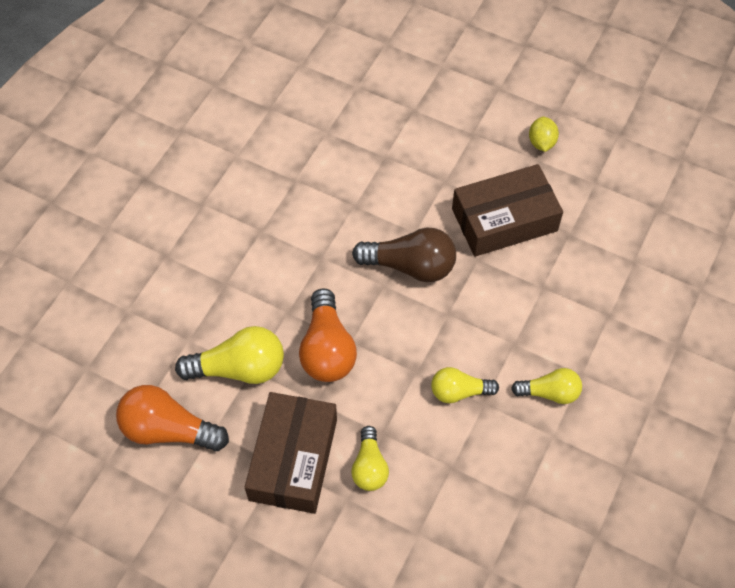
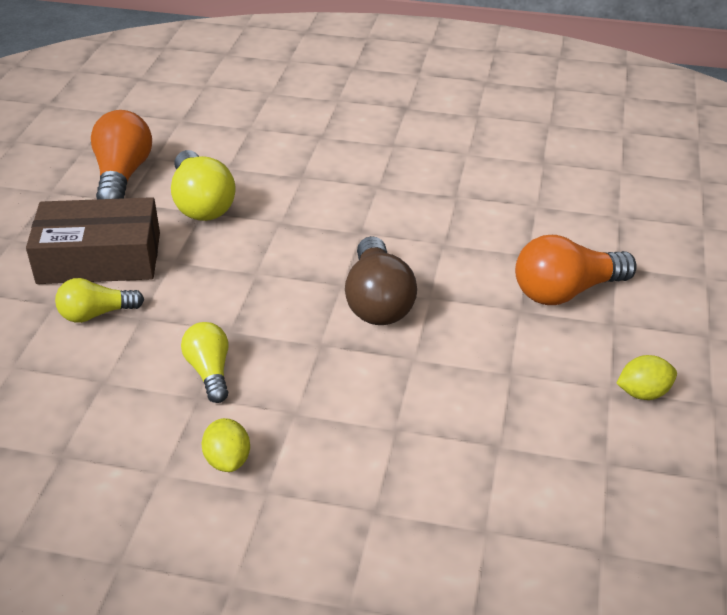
camera: 75 degrees right, 20 degrees down
orange light bulb [299,289,357,382] -> orange light bulb moved to [515,235,637,305]
brown box [452,164,563,257] -> none
yellow light bulb [511,368,582,404] -> yellow lemon [201,418,250,472]

